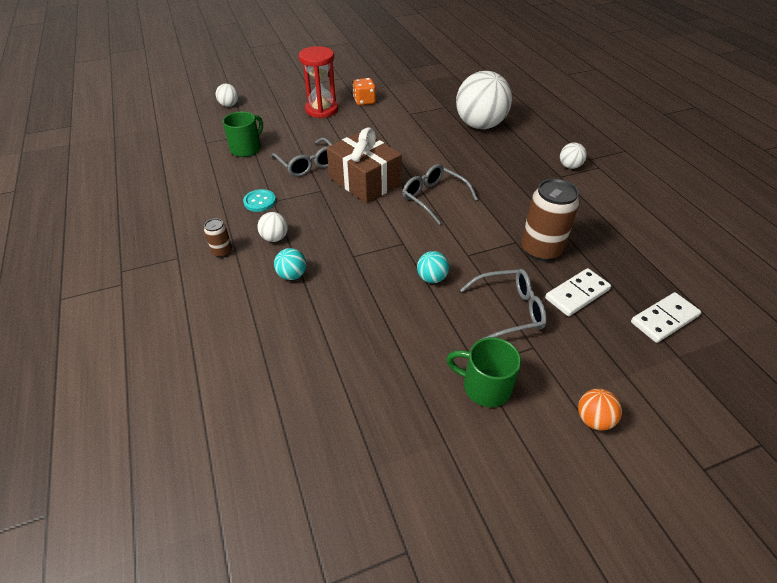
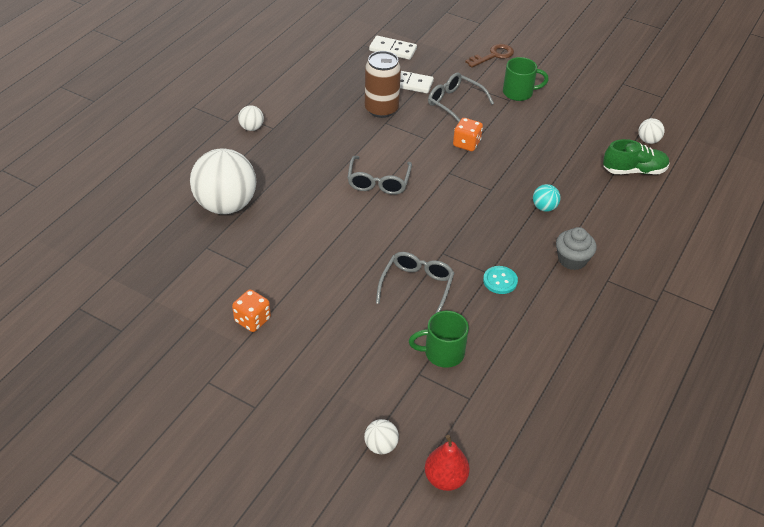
camera: 130 degrees left, 0 degrees up
brown can [204,218,232,258] -> grey cupcake [556,227,597,270]
white ball [257,212,288,242] -> white ball moved to [638,118,665,144]
red hourglass [299,46,338,118] -> none
brown gift [327,127,402,203] -> none
turquoise ball [417,251,449,283] -> orange dice [453,118,483,151]
green mug [446,337,521,407] -> green mug turned 75 degrees counterclockwise [503,57,549,101]
orange ball [578,389,622,431] -> brown key [465,44,514,68]
none -> red pear [425,435,470,491]
none -> green shoe [603,139,670,174]

